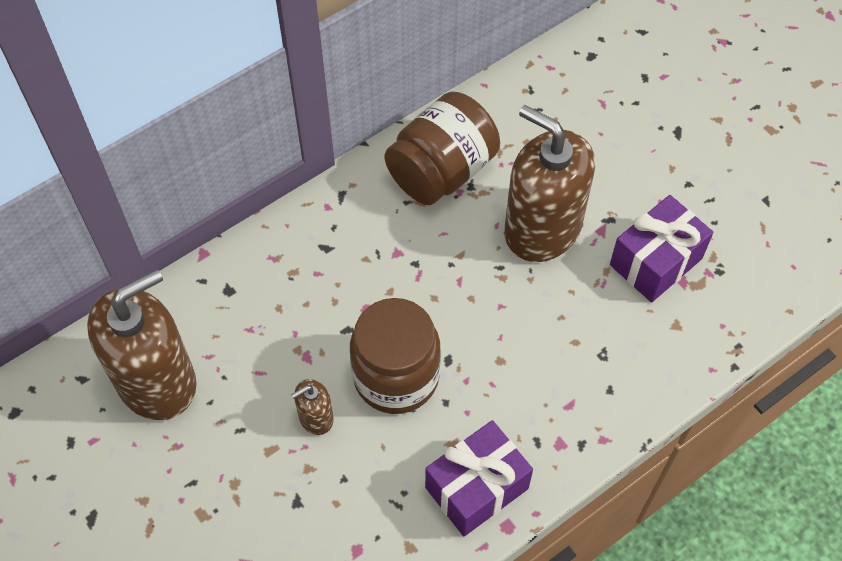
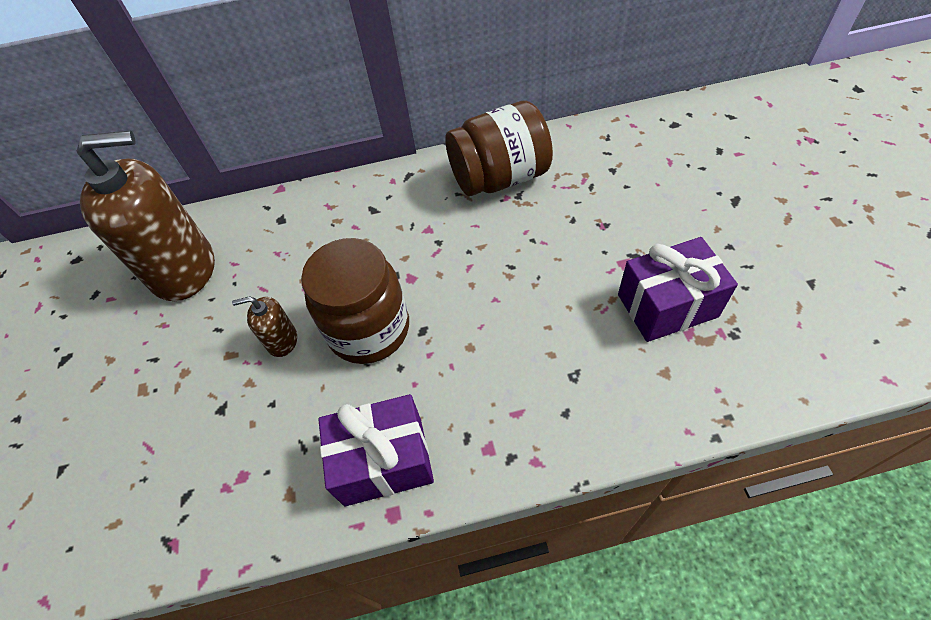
camera: 30 degrees right, 5 degrees down
brown soap dispenser [504,105,595,262] -> none

